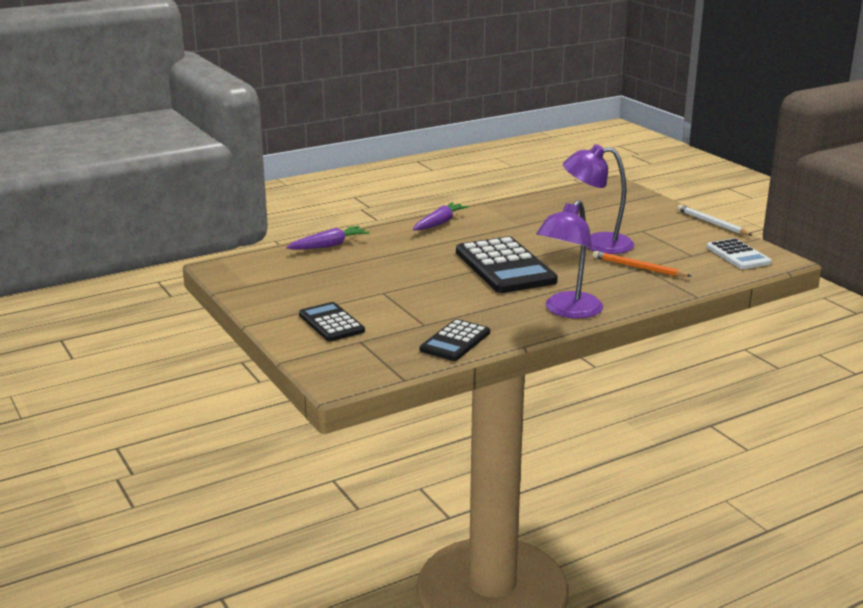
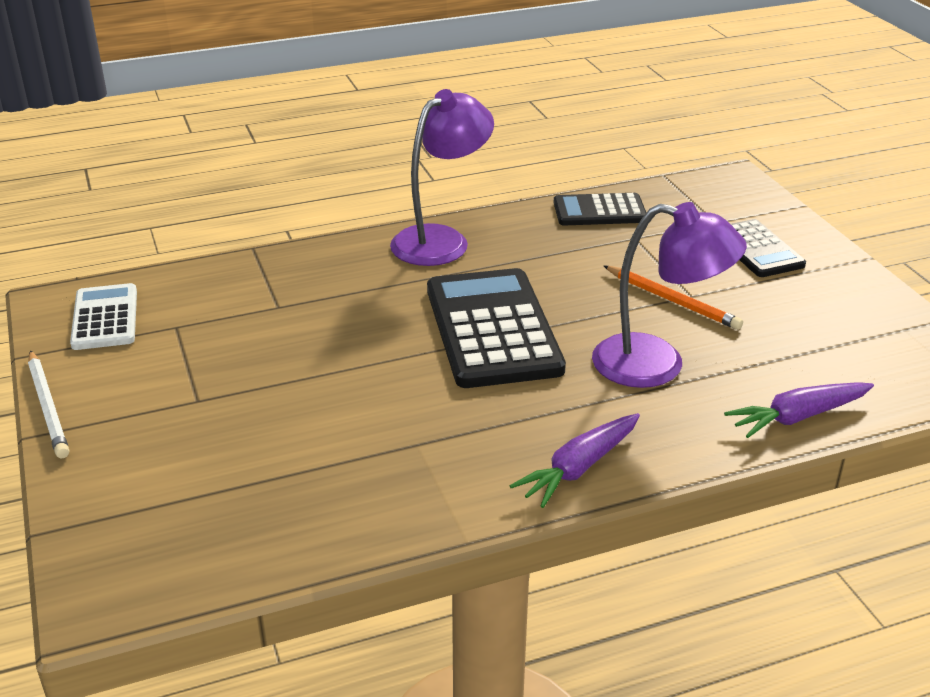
camera: 170 degrees left, 10 degrees up
black calculator [420,319,490,361] -> black calculator turned 135 degrees counterclockwise [554,193,646,225]
purple lamp [563,144,634,254] -> purple lamp moved to [592,202,747,388]
orange pencil [593,251,691,277] -> orange pencil moved to [604,266,743,330]

